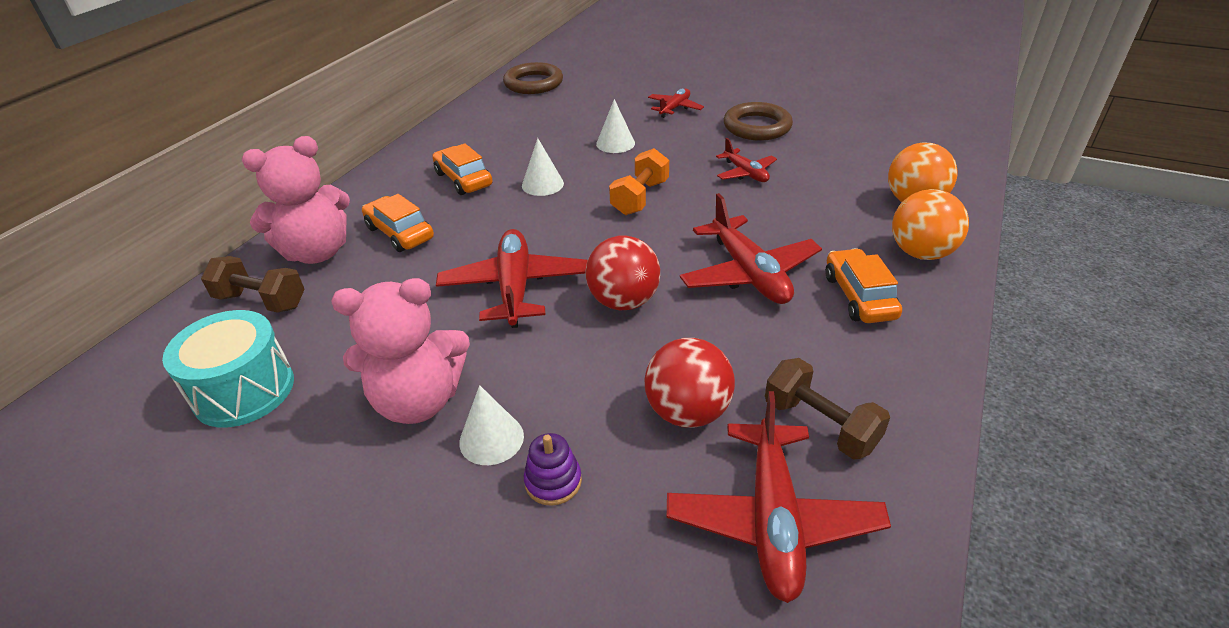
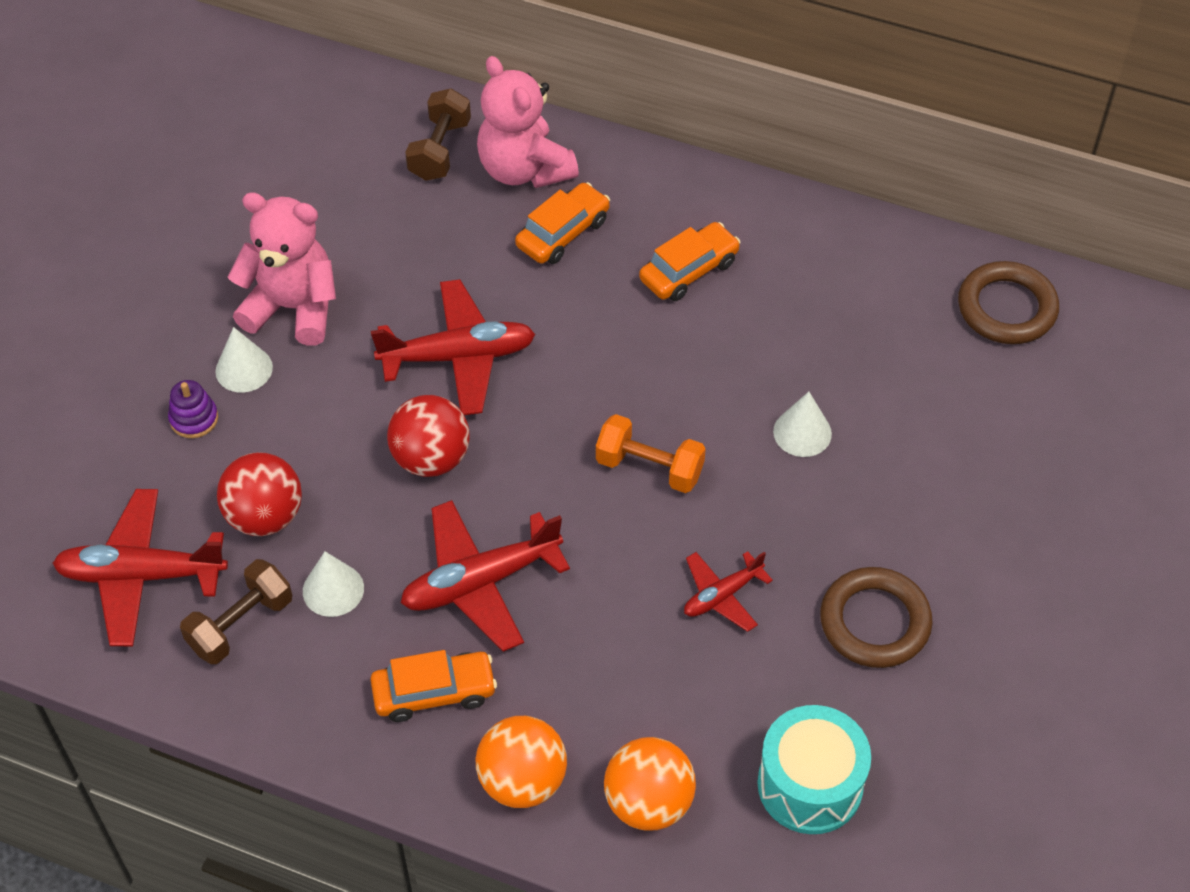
camera: 85 degrees right, 15 degrees up
turquoise drum [162,310,294,427] -> turquoise drum moved to [757,705,871,834]
pink teddy bear [331,278,470,424] -> pink teddy bear turned 120 degrees clockwise [228,192,336,346]
white cone [522,138,564,196] -> white cone moved to [303,551,364,617]
red plane [648,89,704,118] -> none

